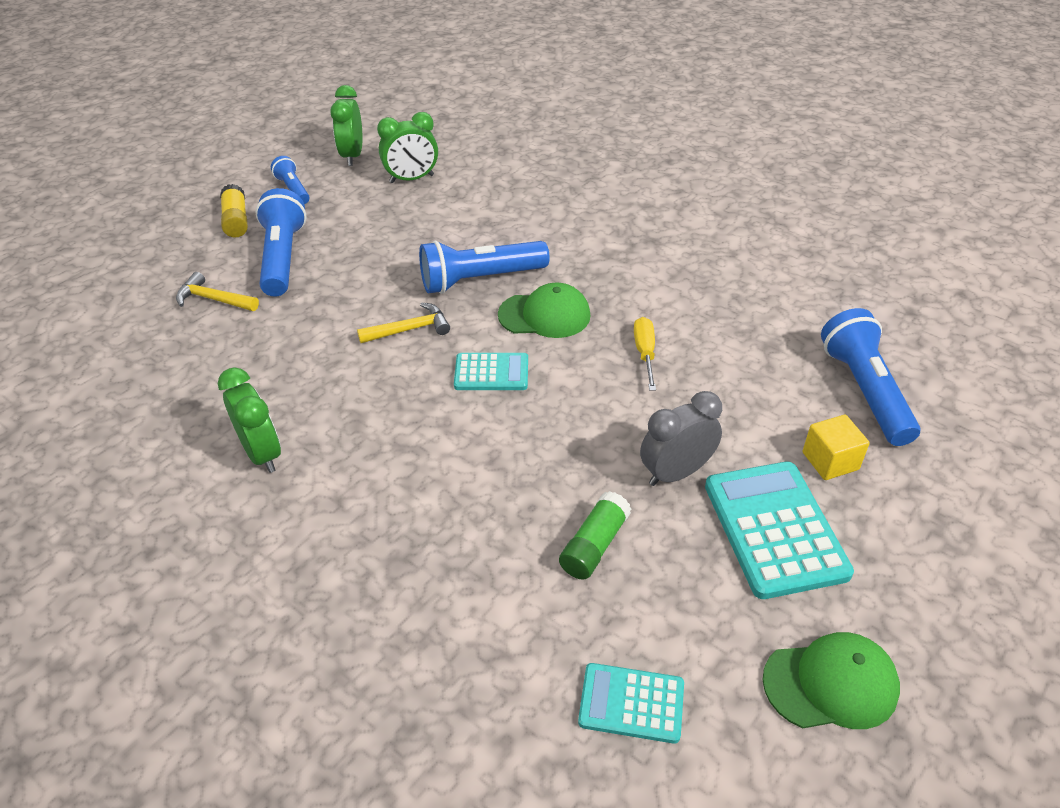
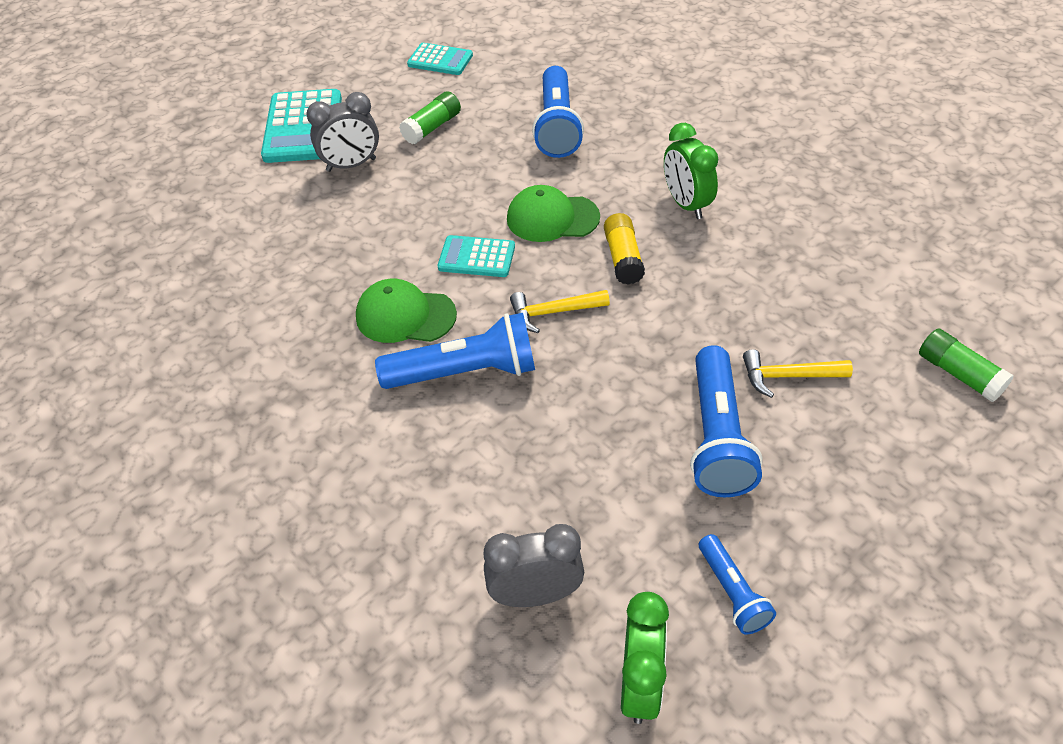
camera: 170 degrees left, 5 degrees up
yellow hammer [176,272,259,311] -> yellow hammer turned 150 degrees clockwise [743,349,853,398]
yellow glue stick [220,184,248,237] -> yellow glue stick moved to [604,213,645,285]
green clock [377,112,438,183] -> grey clock [484,524,584,607]
yellow screwdriver [634,317,656,391] -> none
green cap [763,632,900,729] -> green cap moved to [507,185,600,242]
yellow cube [803,415,869,480] -> none
blue flashlight [821,308,920,446] -> blue flashlight moved to [532,66,584,158]
none -> green glue stick [919,328,1014,402]

